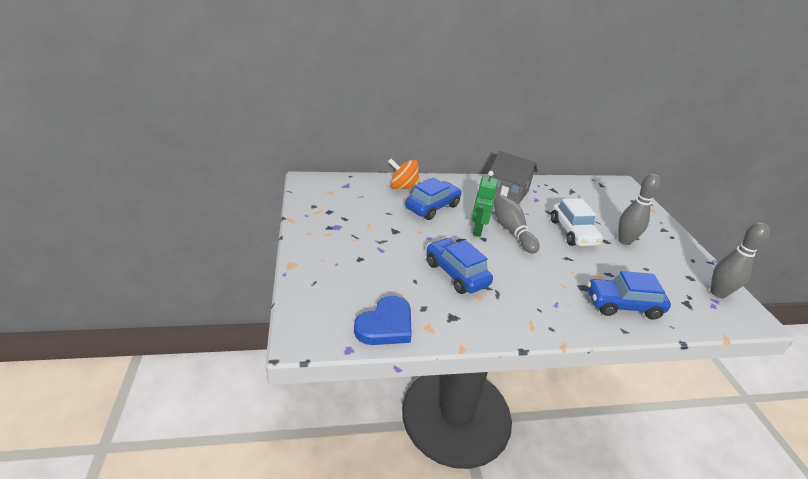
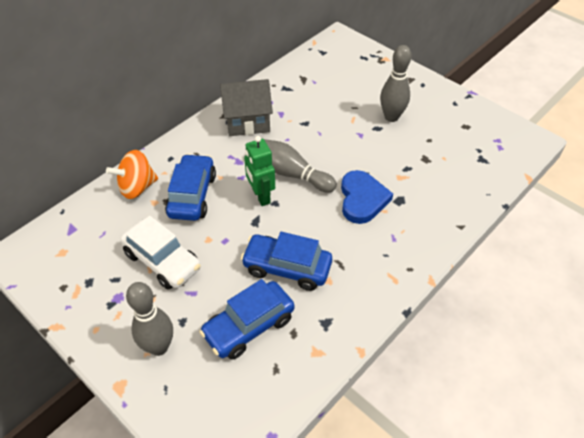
camera: 35 degrees left, 15 degrees up
blue heart [354,296,412,345] -> blue heart moved to [341,170,393,224]
white car [551,199,603,246] -> white car moved to [121,216,201,290]
blue car [587,271,671,320] -> blue car moved to [200,279,294,360]
grey bowling pin [710,222,770,298] -> grey bowling pin moved to [126,282,173,356]

